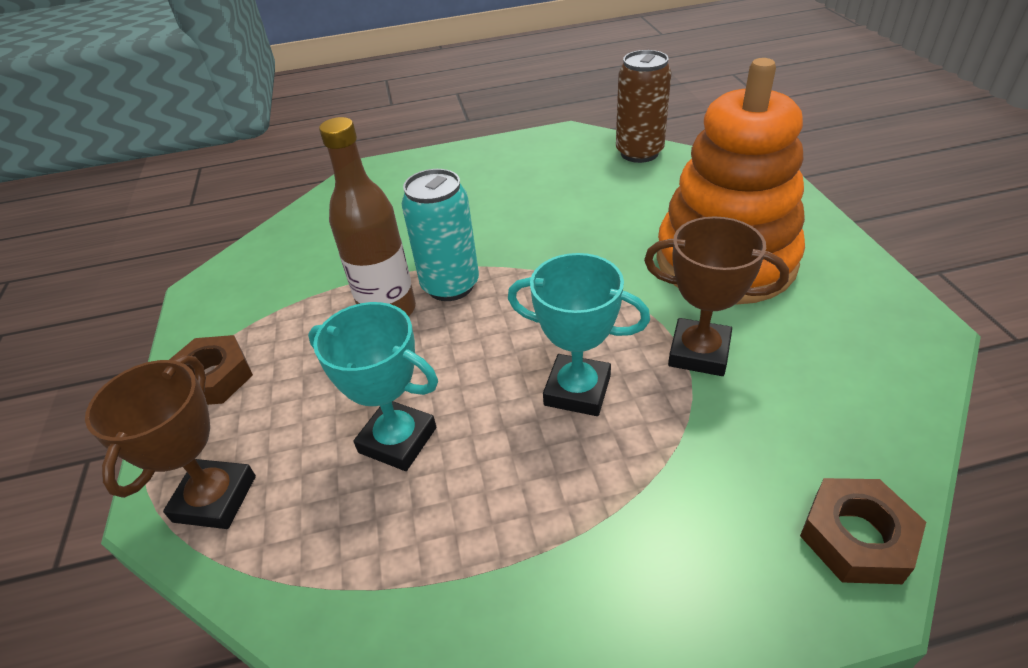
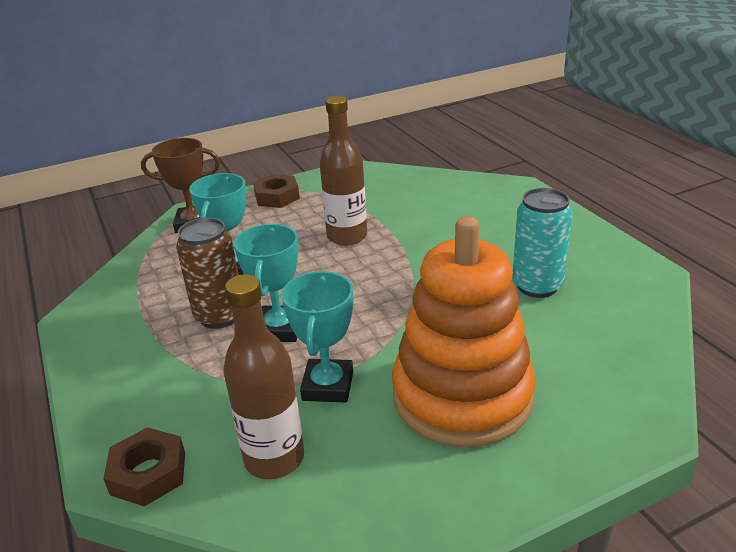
camera: 75 degrees right, 10 degrees down
turquoise can [401,169,479,301] -> turquoise can moved to [512,188,572,298]
brown can [616,50,671,163] -> brown can moved to [176,218,239,329]
brown trophy [644,216,789,376] -> turquoise trophy [281,271,353,402]
none -> brown bottle [224,274,304,479]

